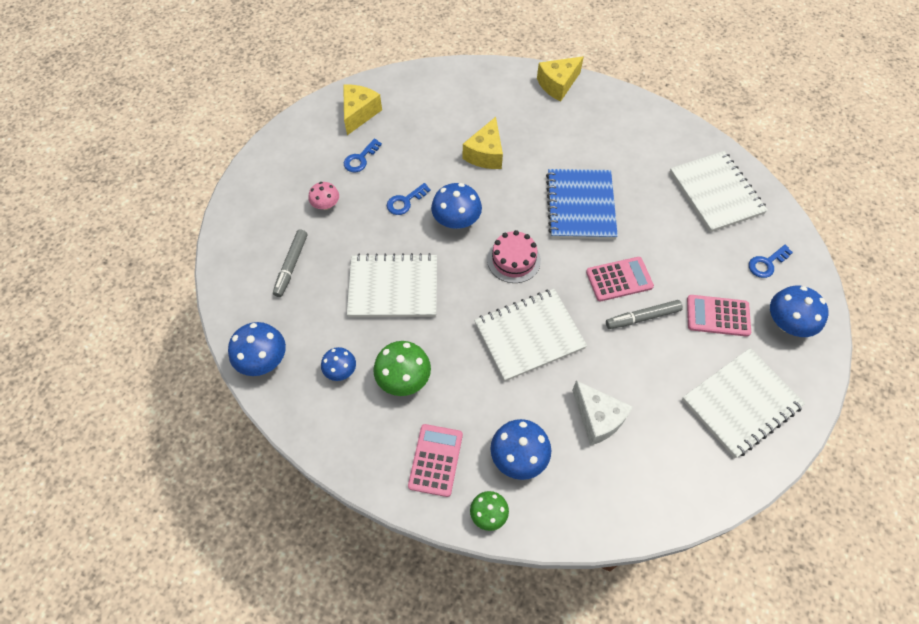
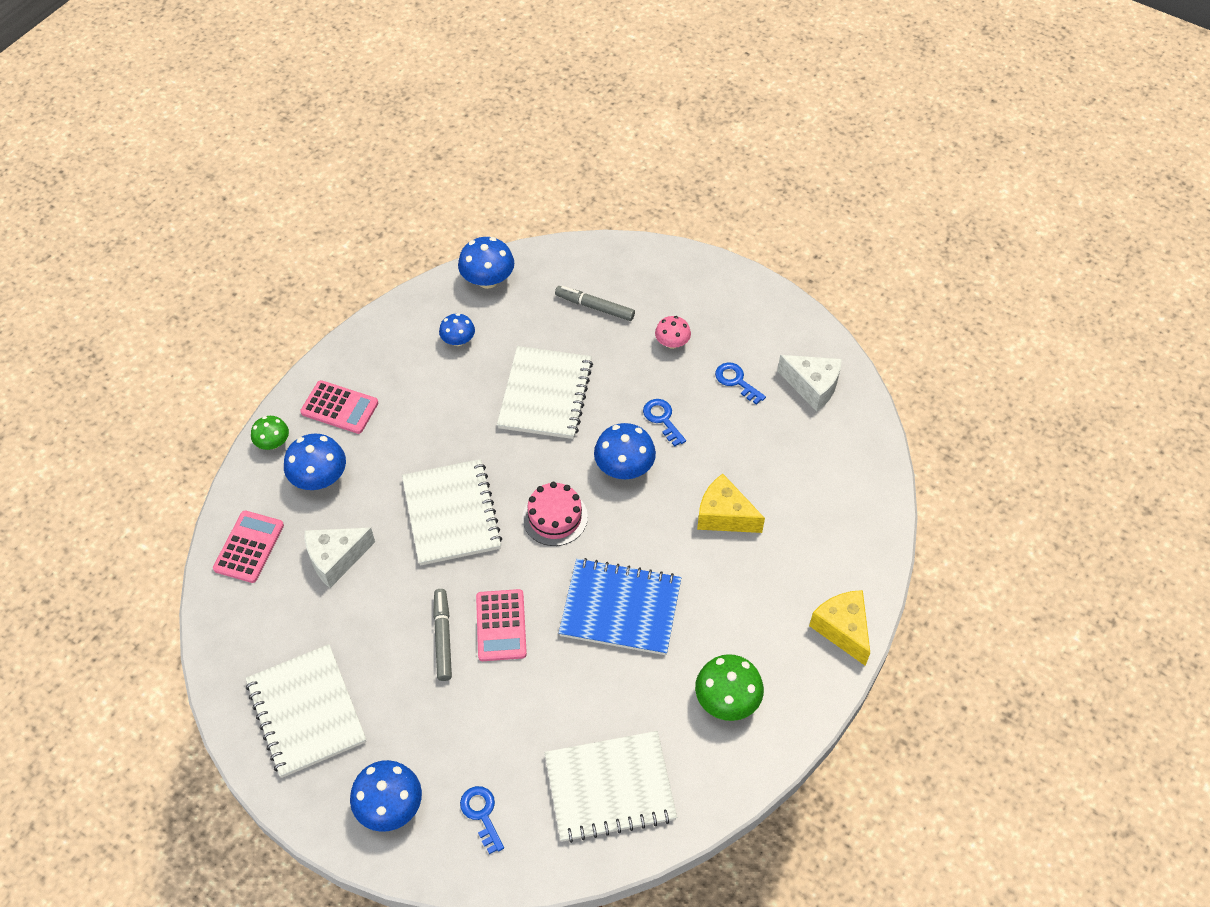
camera: 100 degrees right, 5 degrees down
yellow cheese [343,85,382,135] -> white cheese [777,355,842,412]
green mushroom [374,341,431,396] -> green mushroom moved to [695,654,764,721]
pink calculator [687,295,751,337] -> pink calculator moved to [213,511,284,583]

